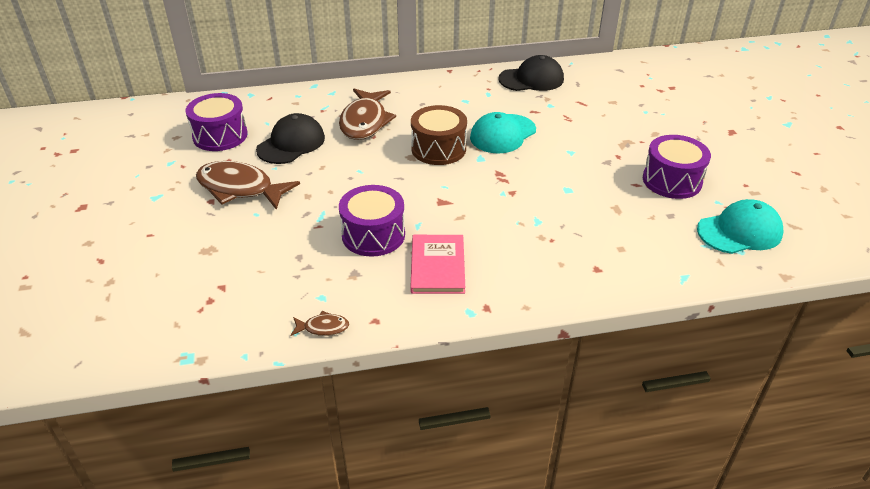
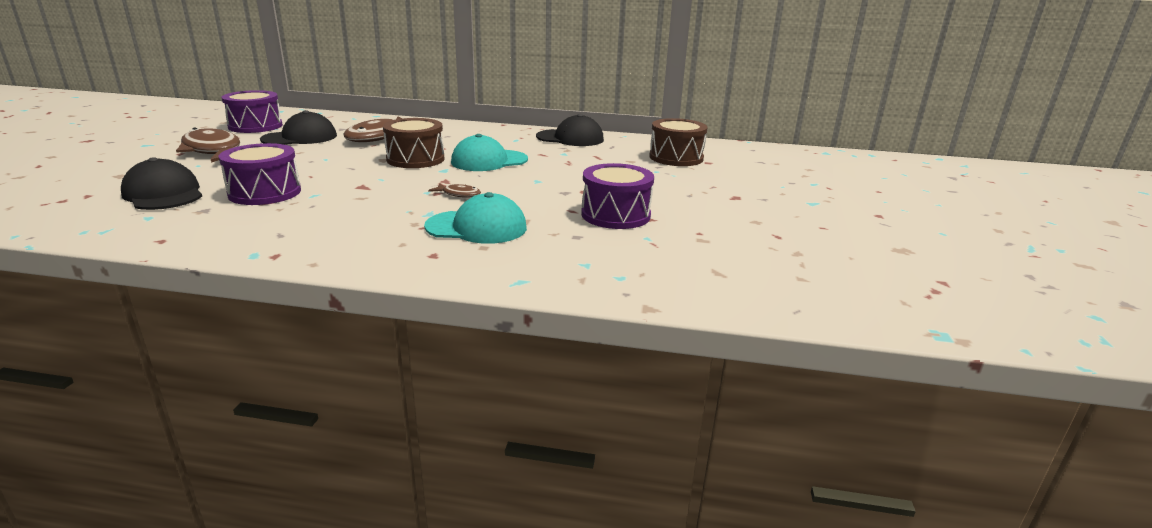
camera: 20 degrees right, 15 degrees down
brown fish [291,311,349,336] -> brown fish moved to [428,183,481,198]
pink book [410,235,465,294] -> none
turquoise cap [697,199,783,254] -> turquoise cap moved to [424,192,527,244]
none -> black cap [121,157,202,210]
none -> brown drum [649,118,708,166]

